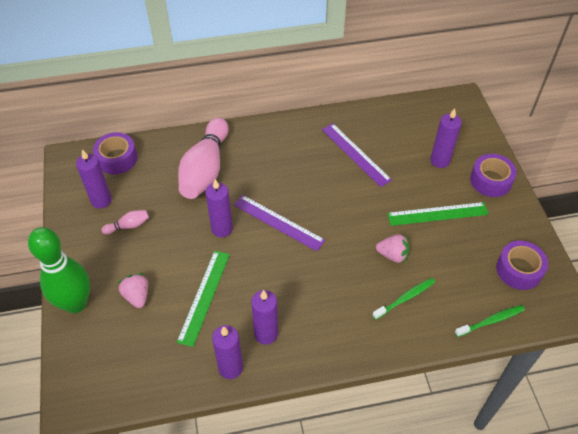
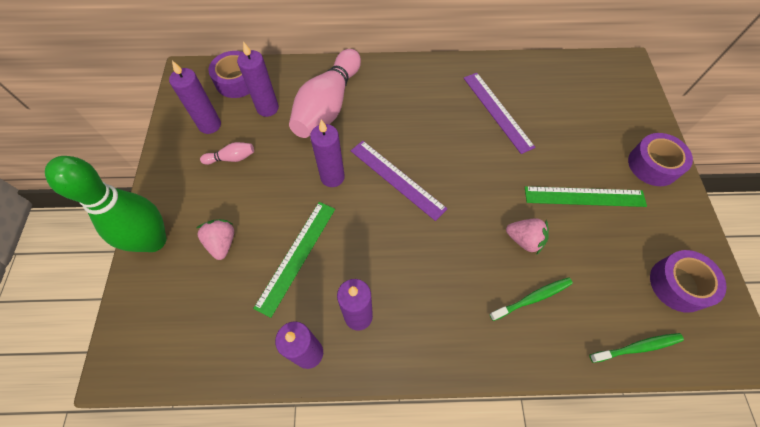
camera: 10 degrees right, 10 degrees up
purple candle [430,108,462,168] -> purple candle moved to [237,42,279,117]

